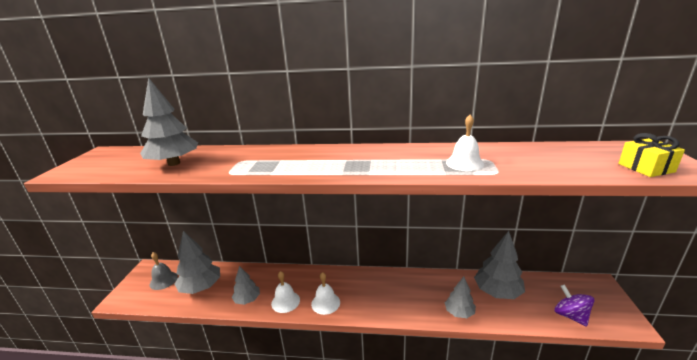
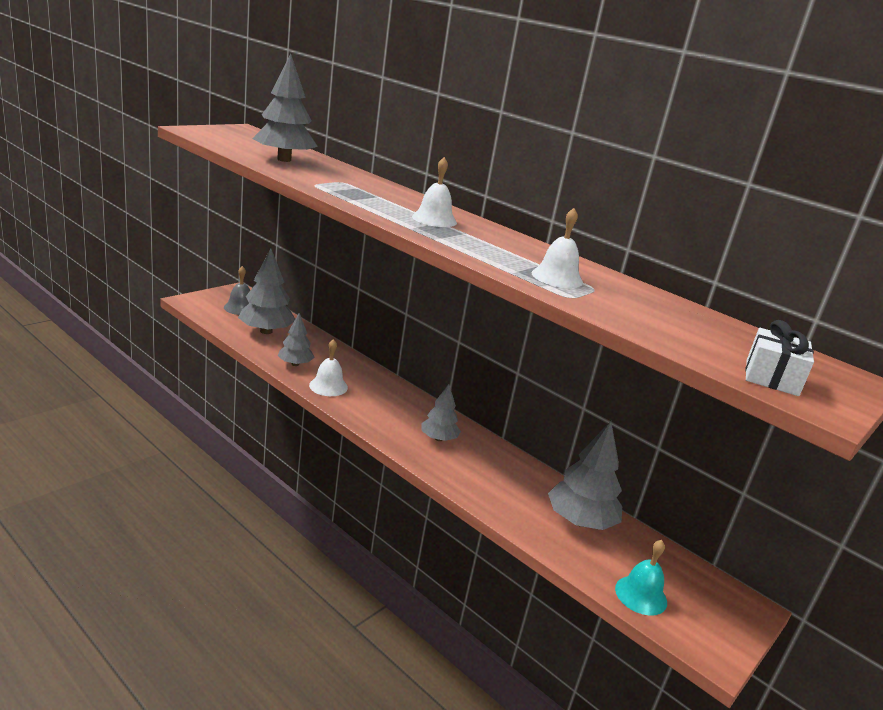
camera: 30 degrees right, 0 degrees up
white bell [311,272,340,315] -> white bell moved to [412,157,457,227]
grey tree [445,277,476,318] -> grey tree moved to [421,384,461,441]
purple spinning top [555,284,594,327] -> turquoise bell [615,540,667,615]
yellow gift [618,133,685,177] -> white gift [745,320,814,396]

